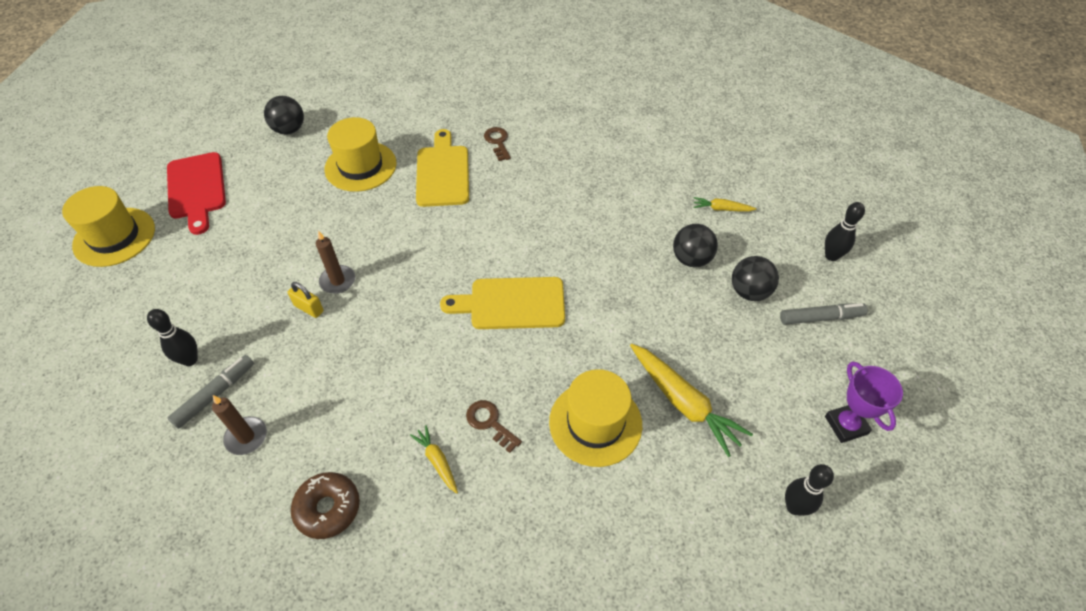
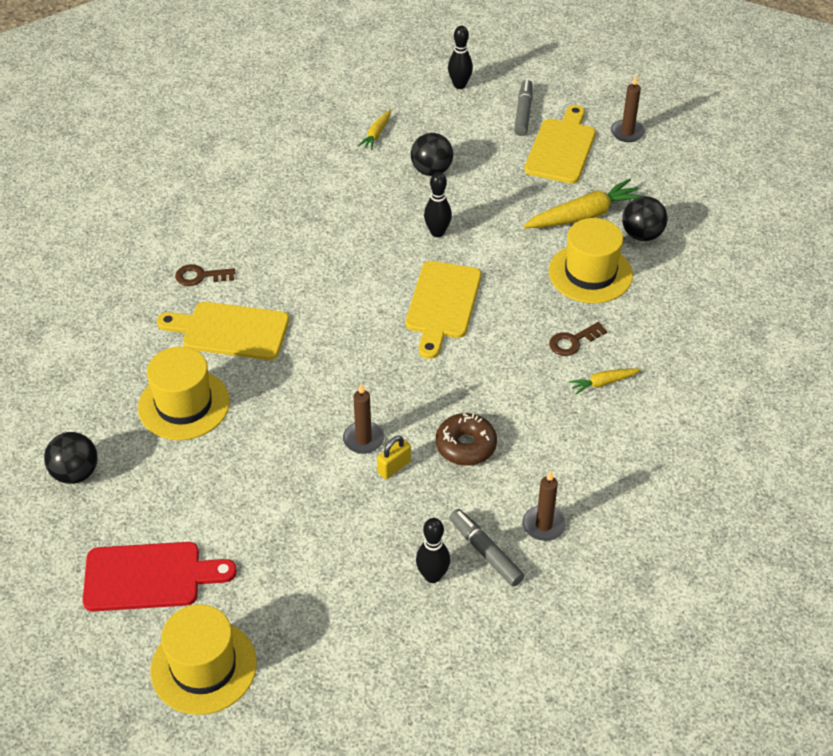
camera: 75 degrees left, 5 degrees down
brown donut [291,472,360,539] -> brown donut moved to [436,413,497,466]
black ball [732,256,779,301] -> black ball moved to [622,196,668,241]
black bowling pin [785,464,834,516] -> black bowling pin moved to [424,172,452,237]
purple trophy [825,361,903,443] -> brown candle [611,76,645,142]
none -> yellow cutting board [524,105,596,184]

